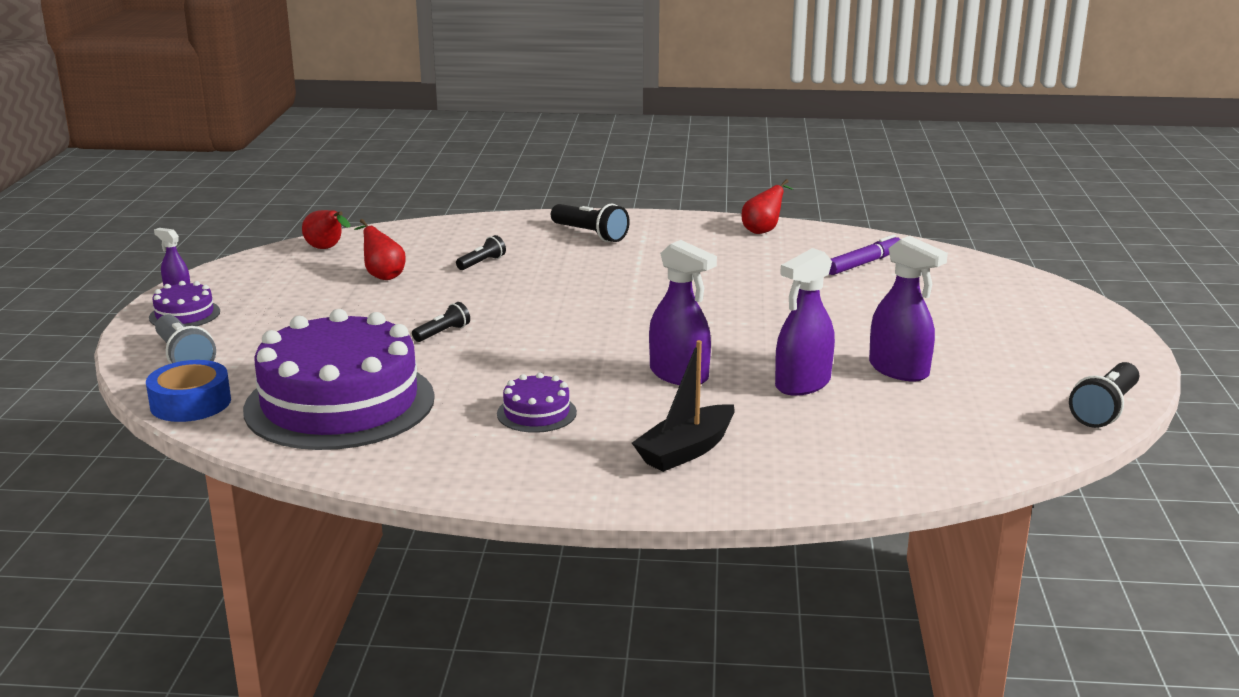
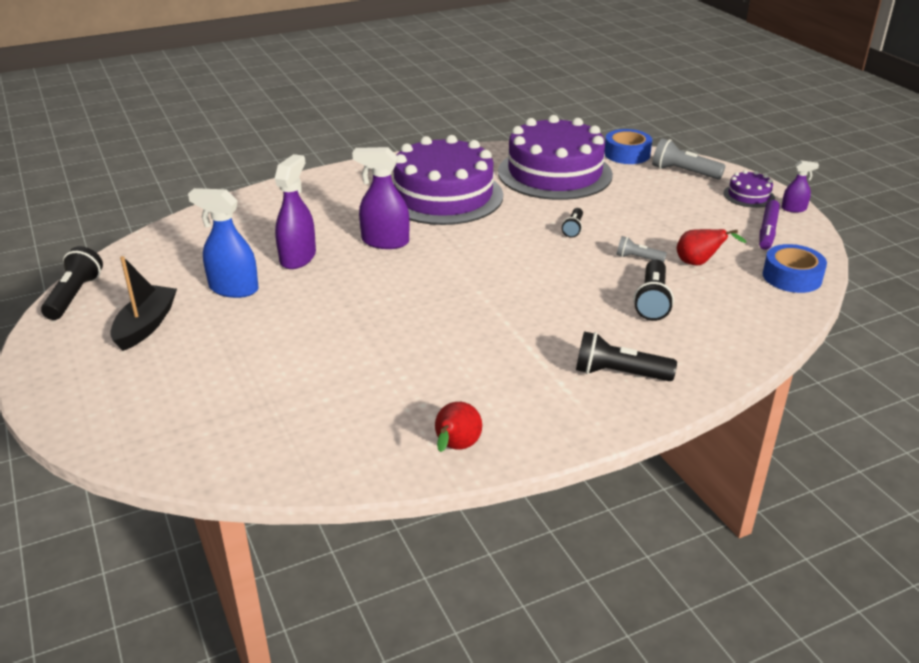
camera: 150 degrees right, 10 degrees up
red pear [302,210,350,249] -> blue tape [763,244,827,293]
black flashlight [456,235,506,270] -> black flashlight [634,260,674,321], size x1.68
purple cake [497,373,577,433] -> purple cake [393,135,503,225], size x2.39
black boat [632,340,735,472] -> black boat moved to [110,256,177,351]
purple marker [829,234,900,275] -> purple marker moved to [759,200,780,250]
purple spray bottle [869,236,948,381] -> blue spray bottle [188,188,259,298]
none -> grey flashlight [617,236,667,263]

